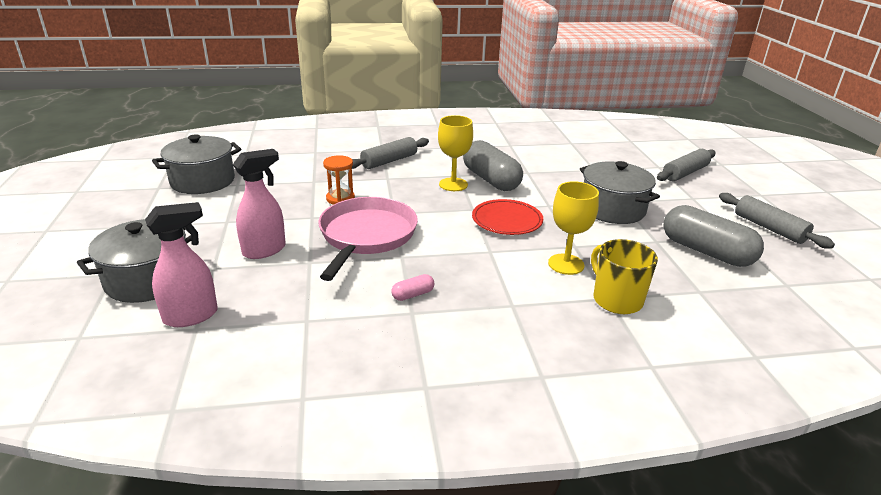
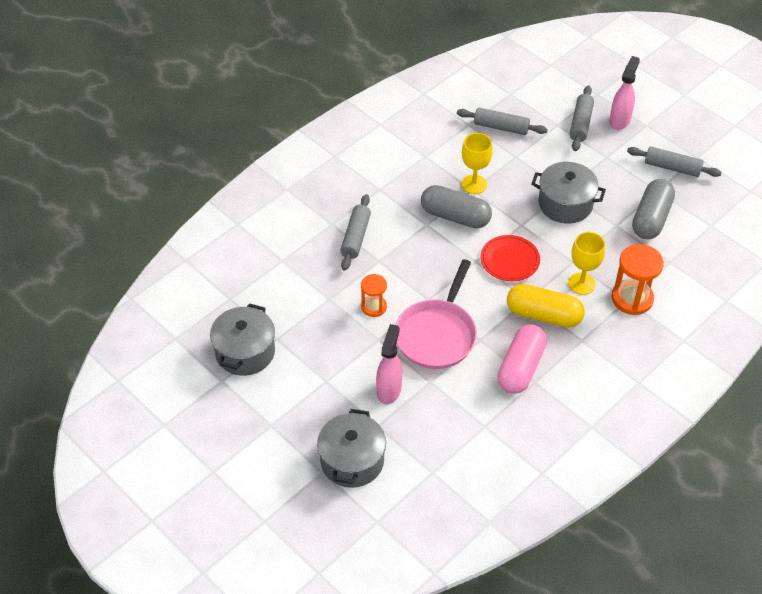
camera: 35 degrees left, 20 degrees up
pink spray bottle [145,202,218,327] -> pink spray bottle moved to [609,56,640,130]
pink pan [318,197,418,281] -> pink pan turned 135 degrees counterclockwise [395,259,477,369]
pink capsule [391,274,434,301] -> pink capsule [497,324,547,394], size x2.38
yellow goblet [438,115,473,191] -> yellow goblet moved to [462,133,493,194]
yellow mug [591,239,658,314] -> orange hourglass [612,244,664,315]
grey capsule [664,205,764,267] -> grey capsule turned 75 degrees counterclockwise [632,179,675,239]
none -> grey rolling pin [457,108,548,135]
none -> yellow capsule [507,284,585,328]

